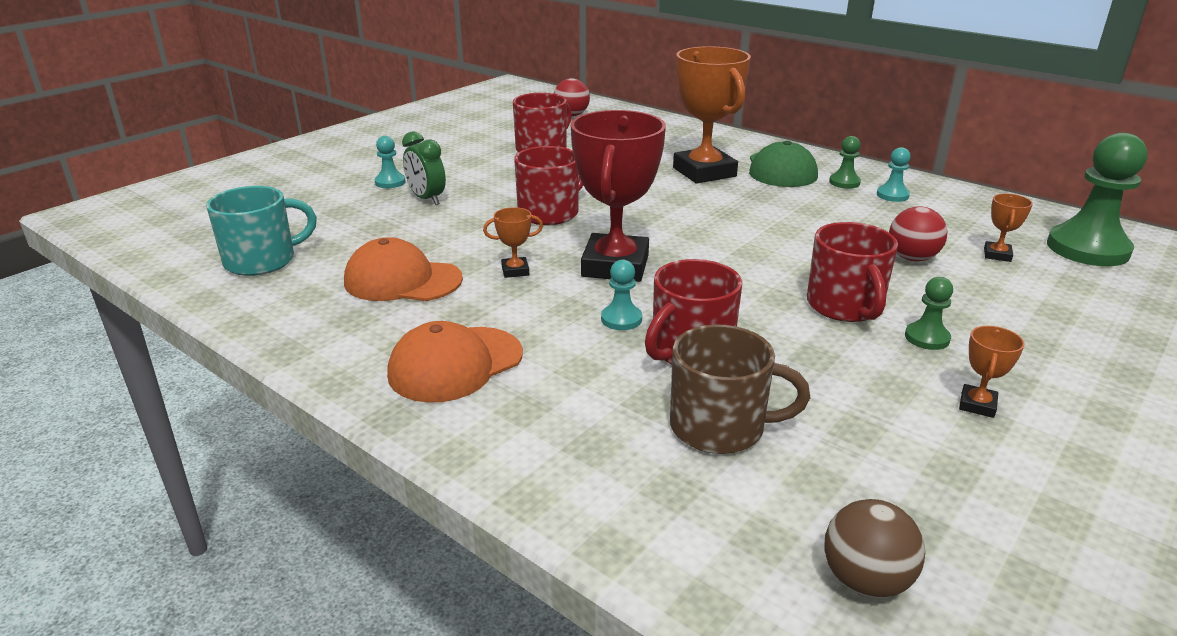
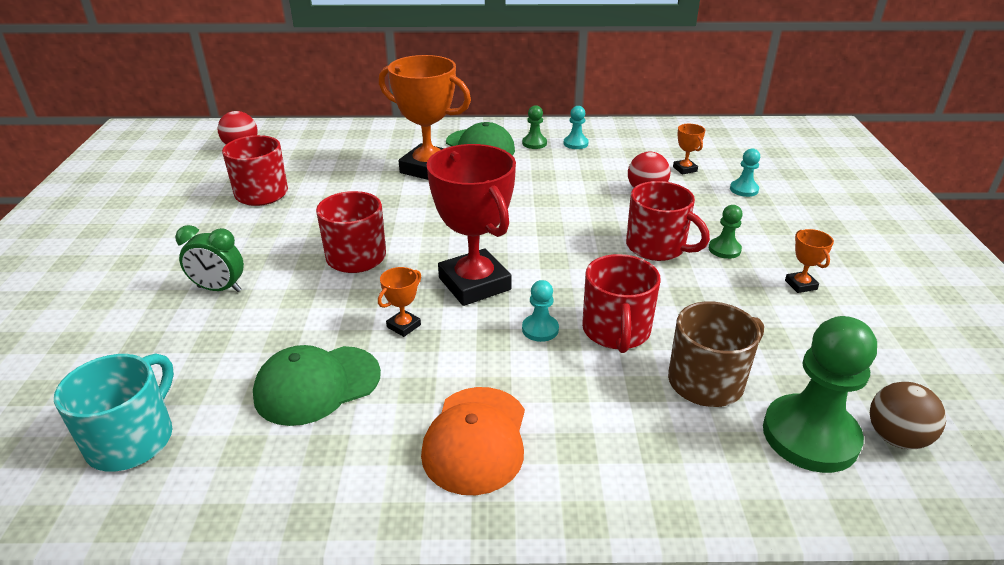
camera: 40 degrees left, 5 degrees up
orange cap [344,237,463,301] -> green cap [253,345,381,426]
turquoise pawn [375,136,406,188] -> turquoise pawn moved to [730,148,760,197]
green pawn [1047,133,1147,266] -> green pawn moved to [763,316,877,473]

